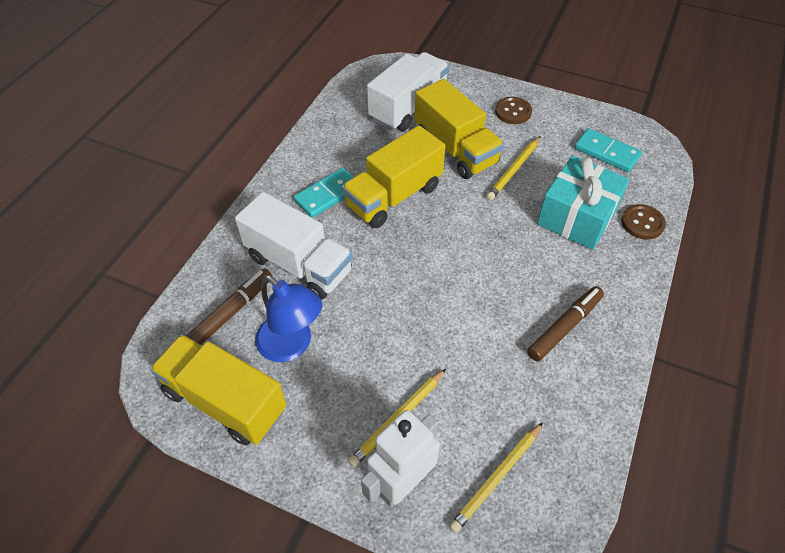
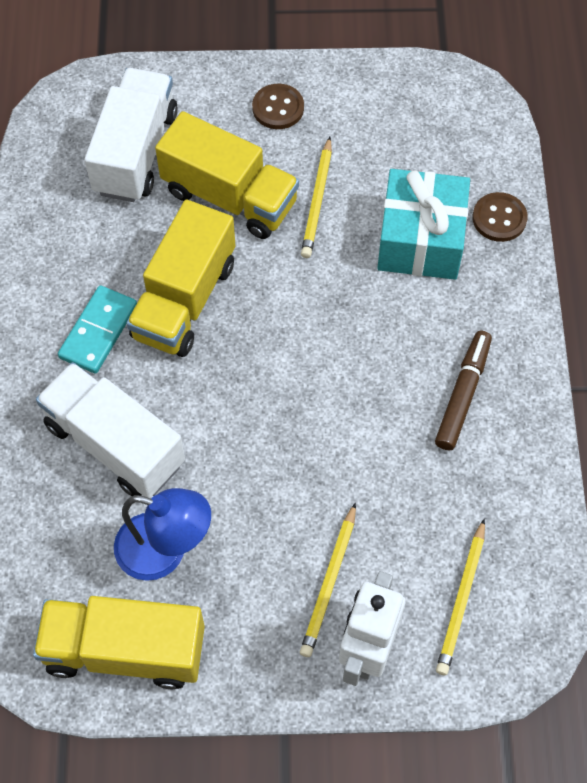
camera: 25 degrees left, 10 degrees up
brown marker [186,268,273,345] -> none
white truck [235,192,353,300] -> white truck turned 150 degrees counterclockwise [36,362,185,498]
turquoise domino [574,128,642,172] -> none

